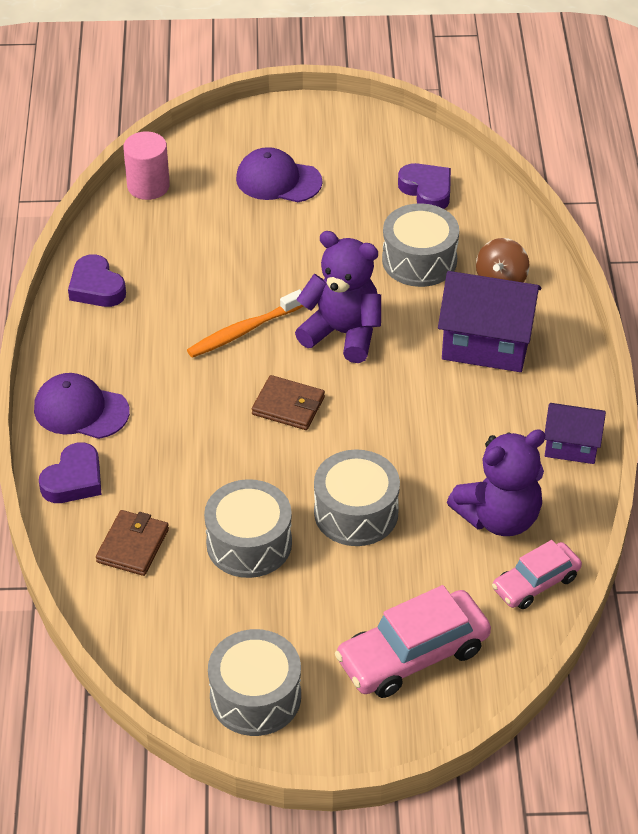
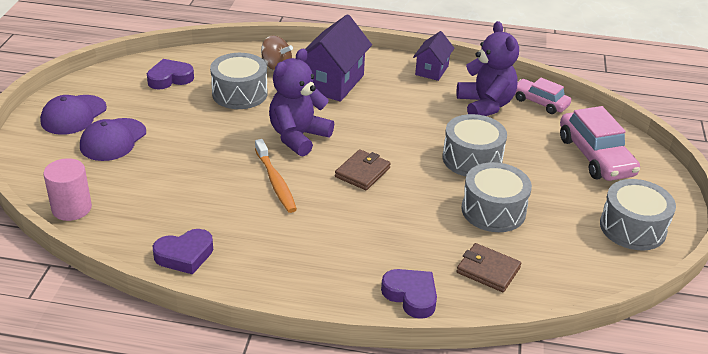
camera: 80 degrees left, 10 degrees down
purple cap [34,373,130,439] -> purple cap moved to [40,95,107,135]
pink car [492,540,582,609] -> pink car turned 150 degrees clockwise [515,78,571,114]

